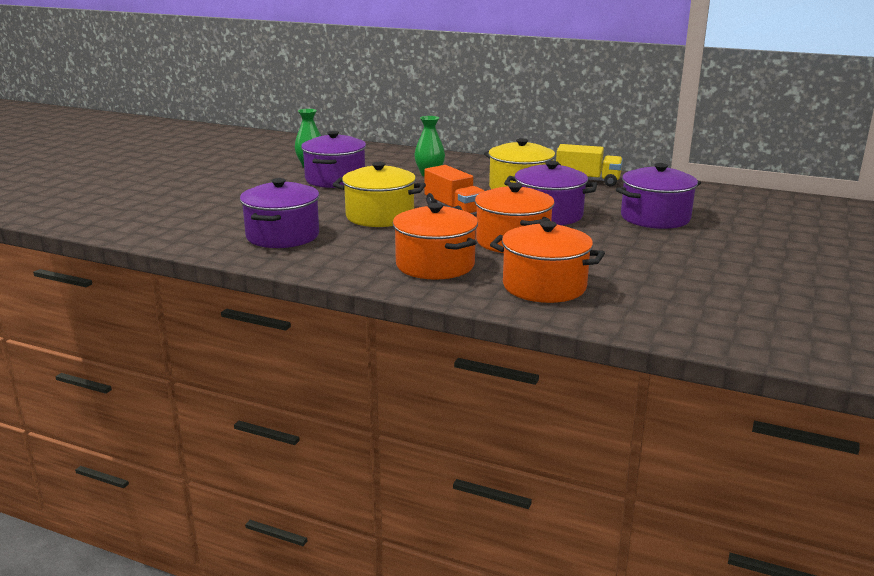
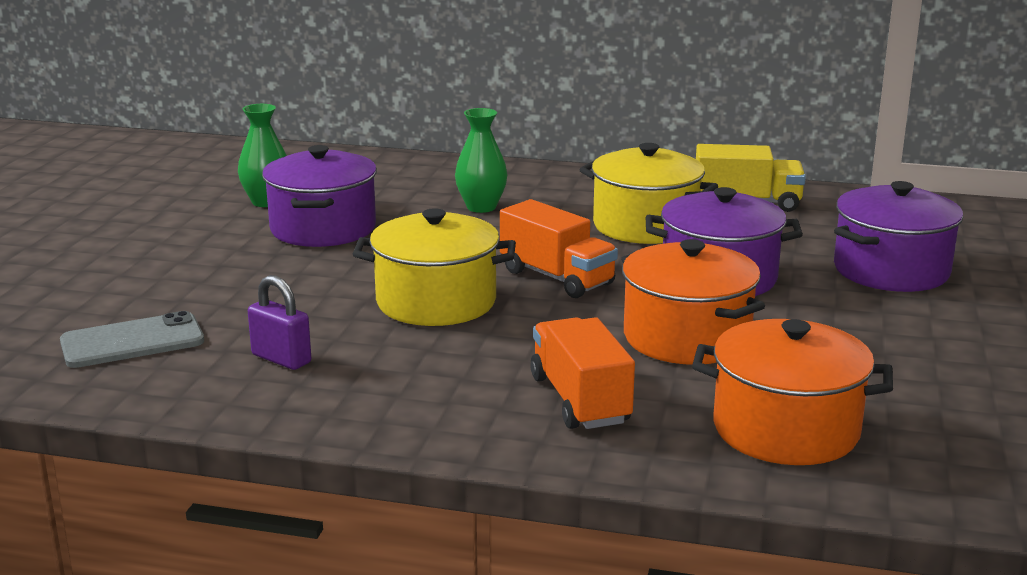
camera: 10 degrees left, 0 degrees up
purple pot [240,178,319,248] -> purple padlock [248,275,311,370]
orange pot [393,203,478,280] -> orange truck [530,317,635,429]
none -> grey phone [60,311,204,368]

